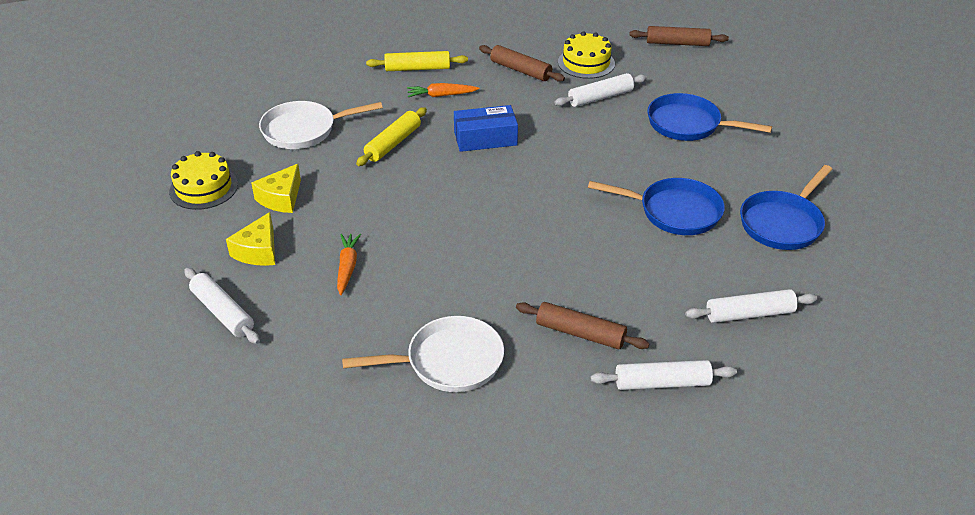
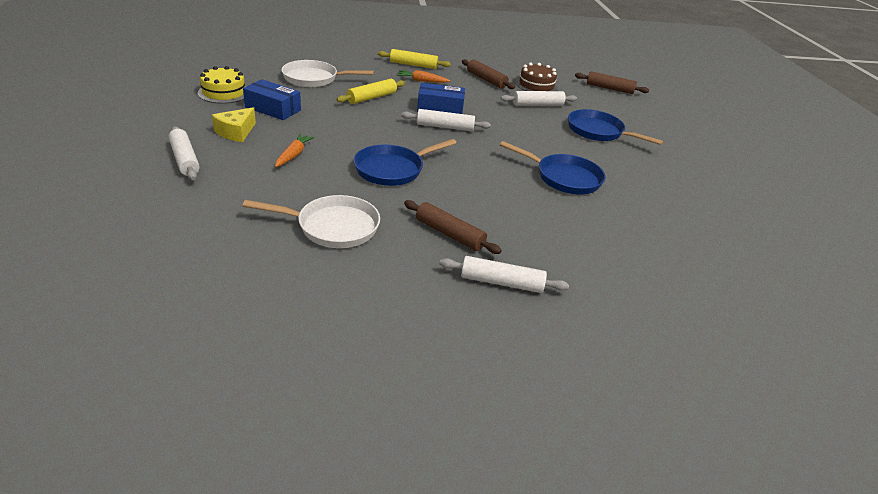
camera: 10 degrees right, 5 degrees down
yellow cheese [251,164,301,213] -> blue box [243,79,301,120]
yellow cake [558,31,615,79] -> brown cake [515,63,558,91]
white rolling pin [685,289,817,323] -> white rolling pin moved to [401,109,491,131]
blue pan [740,165,832,250] -> blue pan moved to [354,139,456,186]

